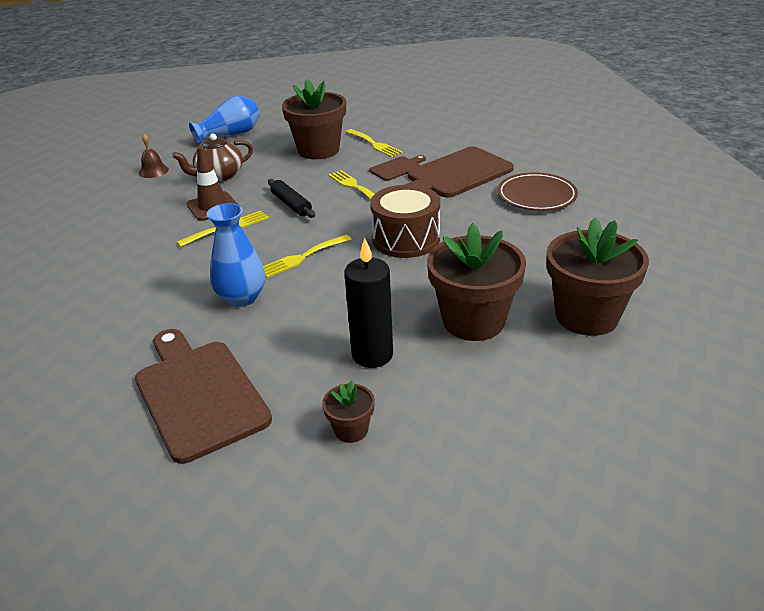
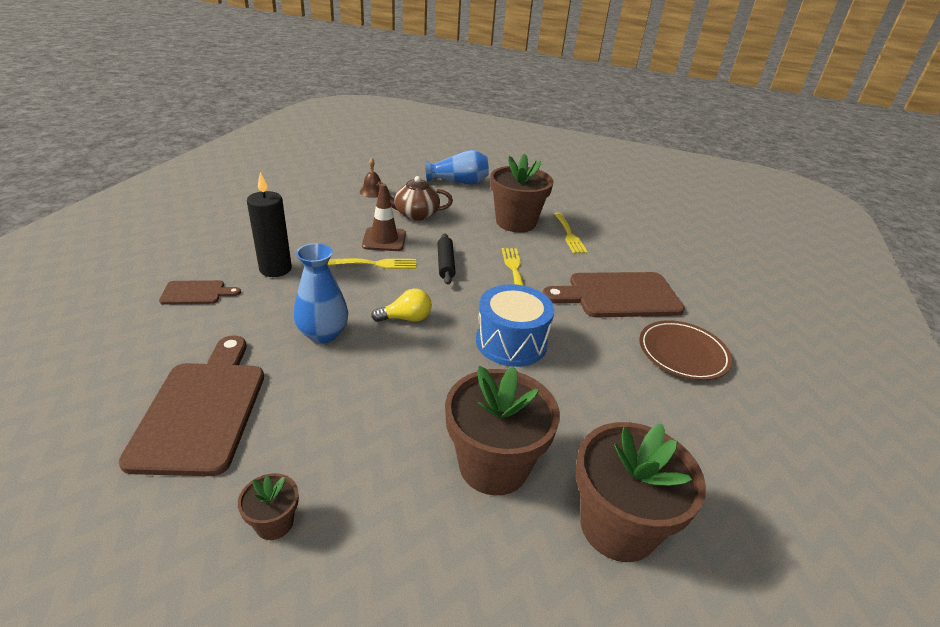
camera: 25 degrees right, 0 degrees up
yellow fork [263,234,352,278] -> yellow light bulb [371,288,432,322]
black candle [344,238,393,368] -> black candle moved to [247,172,292,277]
brown cutting board [369,155,426,181] -> brown cutting board moved to [159,280,241,305]
brown drum [370,185,440,258] -> blue drum [476,284,554,367]

